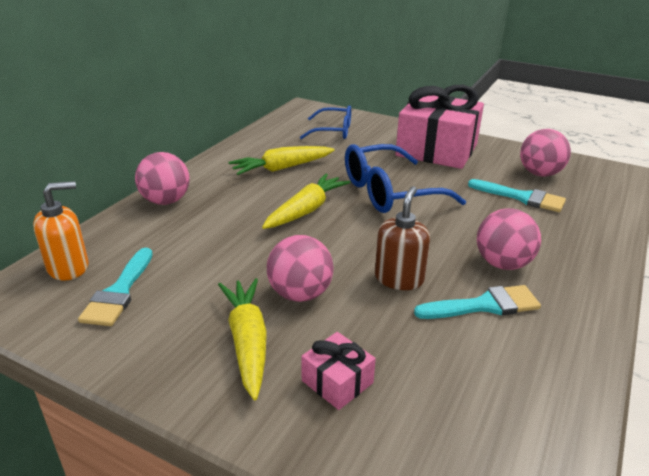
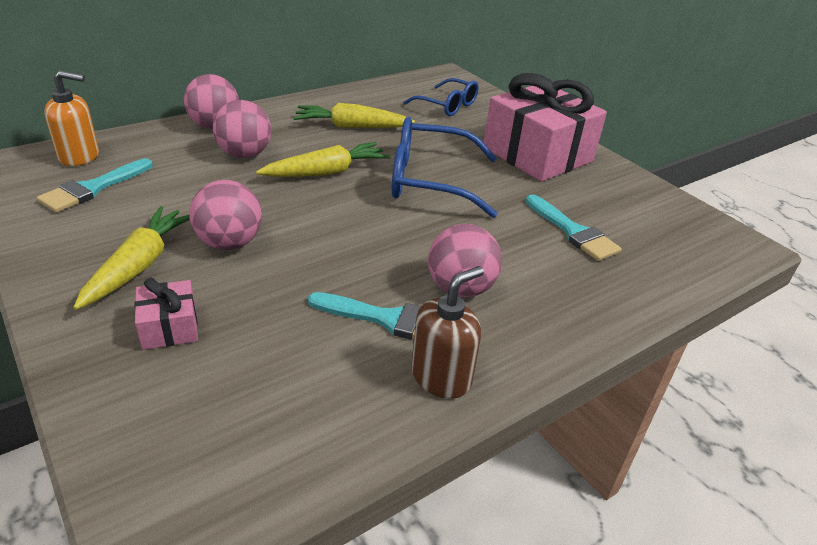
camera: 25 degrees right, 5 degrees up
brown soap dispenser [375,186,430,290] -> brown soap dispenser moved to [411,266,484,399]
pink ball [520,129,571,177] -> pink ball moved to [213,100,271,158]

